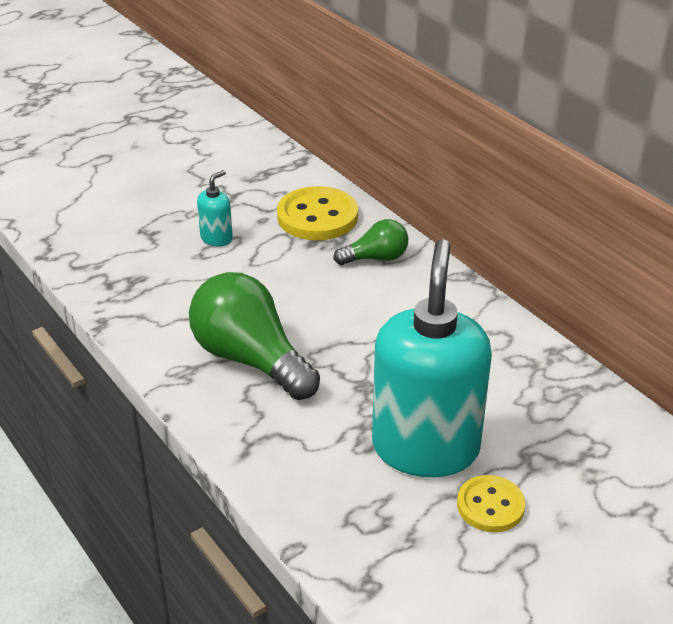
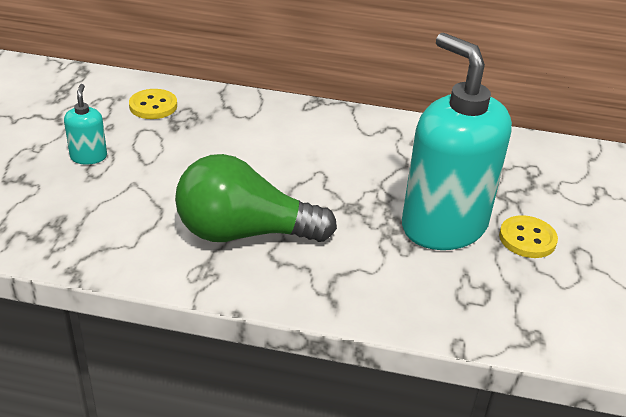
camera: 45 degrees left, 0 degrees up
yellow button [277,186,358,240] -> yellow button [129,89,177,119], size x0.60
green light bulb [333,219,408,265] -> none

